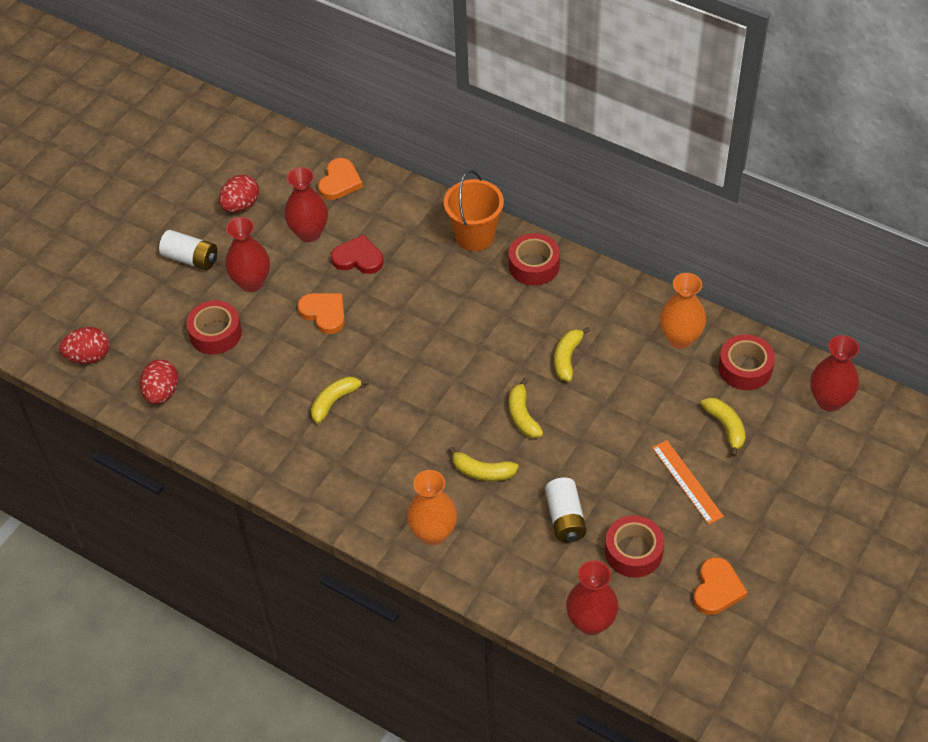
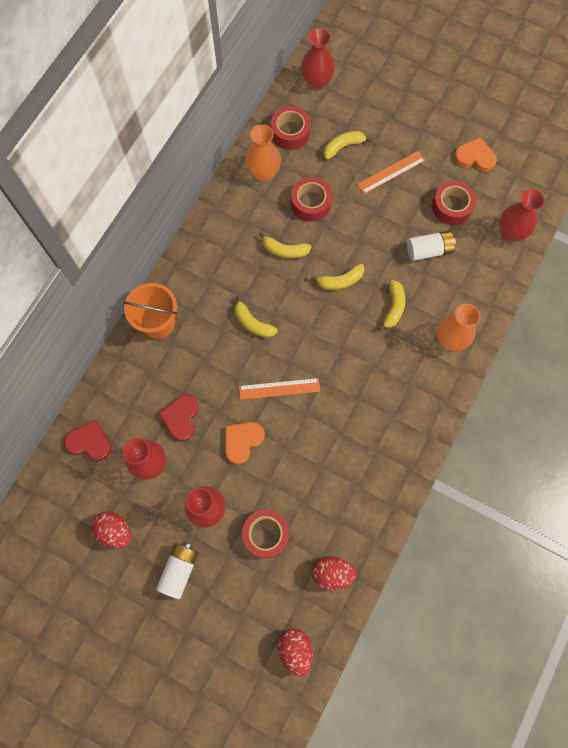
camera: 95 degrees left, 20 degrees up
yellow banana [311,376,369,423] -> yellow banana moved to [235,296,278,338]
orange heart [318,158,363,200] -> red heart [64,420,111,461]
red tape [509,233,560,286] -> red tape moved to [291,177,332,222]
none -> orange ruler [239,378,320,400]

